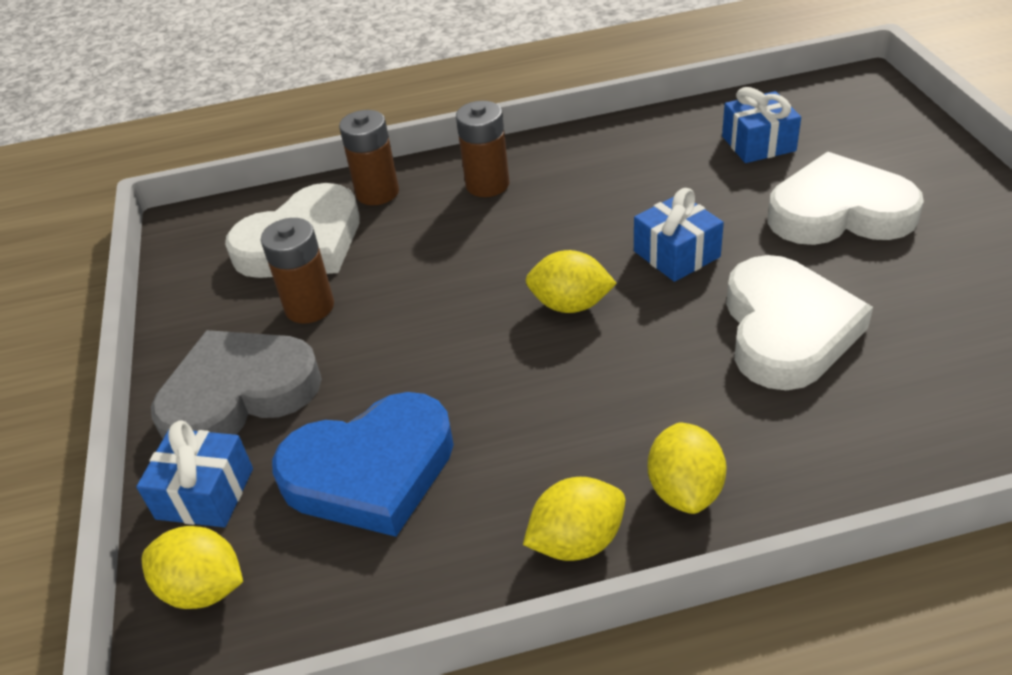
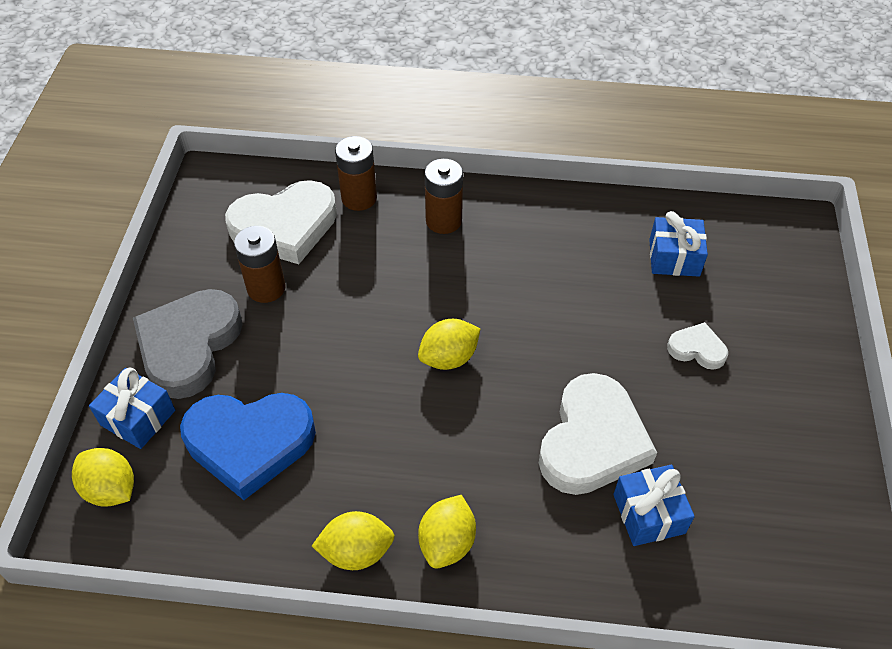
camera: 15 degrees right, 10 degrees up
grey heart [151,330,322,439] -> grey heart turned 60 degrees counterclockwise [133,289,243,399]
yellow lemon [526,250,617,313] -> yellow lemon turned 60 degrees counterclockwise [418,319,481,370]
blue gift [634,188,724,282] -> blue gift moved to [613,465,695,546]
white heart [768,152,924,245] -> white heart [667,322,728,370], size x0.48

